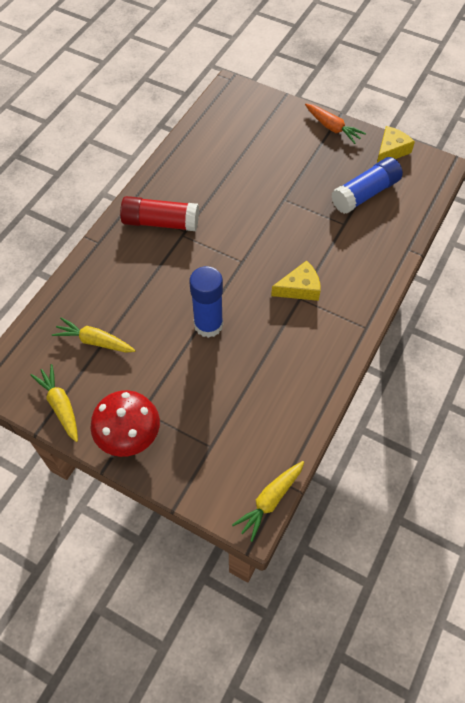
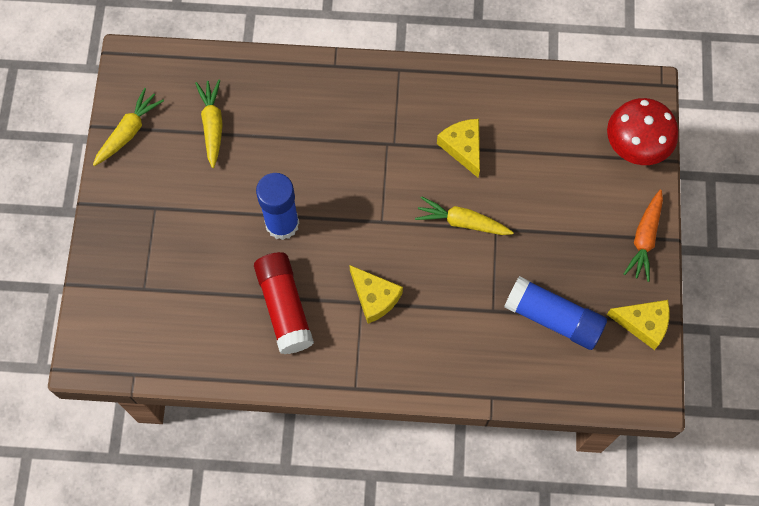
camera: 65 degrees right, 10 degrees up
red mushroom [90,390,160,457] -> red mushroom moved to [607,98,678,165]
red glue stick [120,196,199,231] -> red glue stick moved to [254,252,314,354]
yellow carrot [232,461,304,542] -> yellow carrot moved to [415,196,514,235]
none -> yellow cheese [437,119,480,177]

